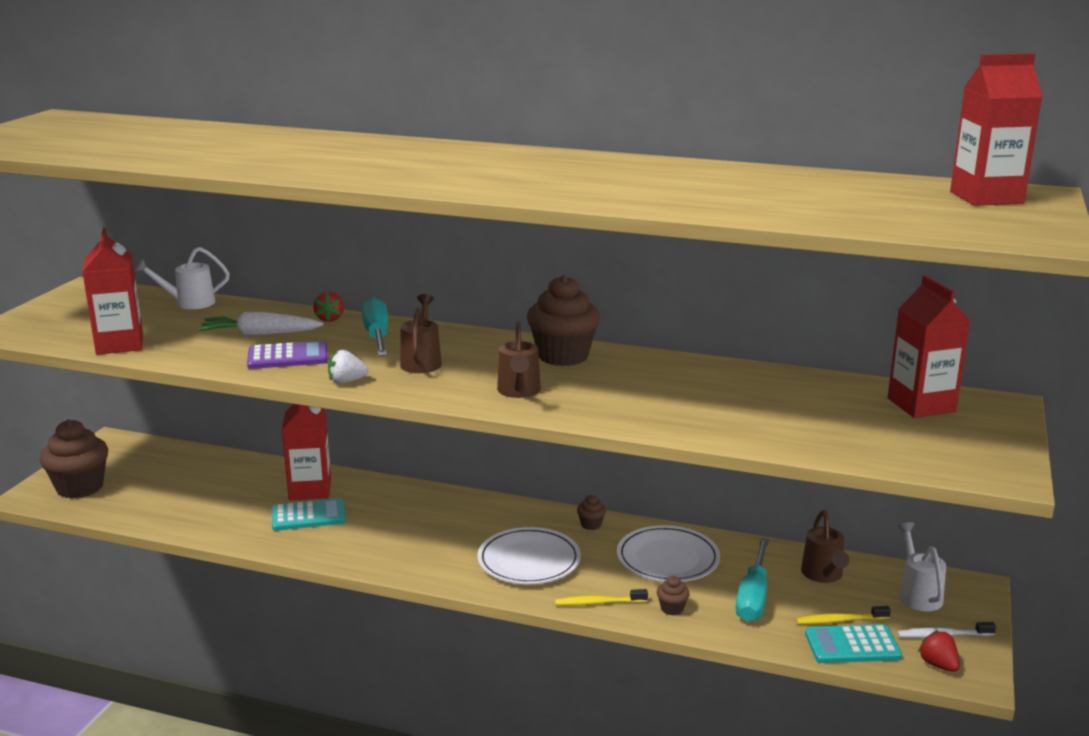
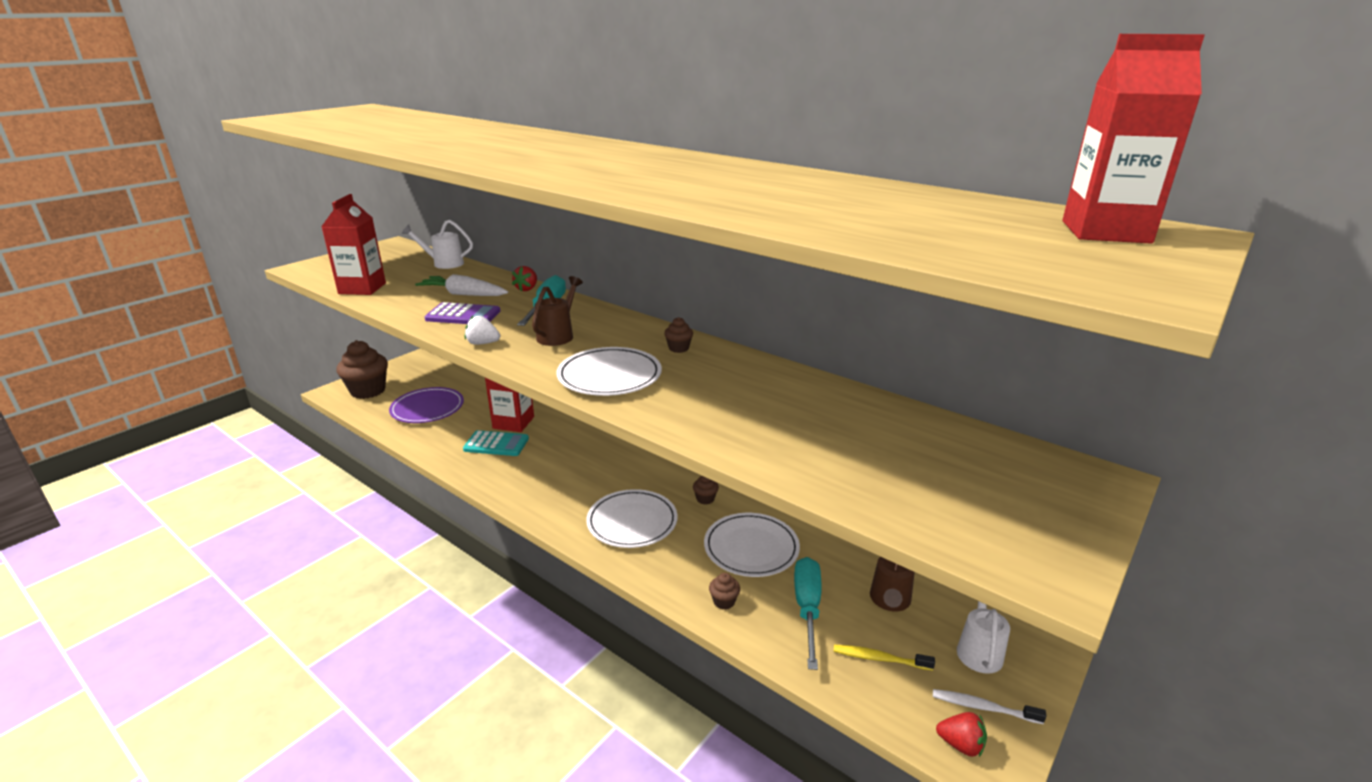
camera: 20 degrees right, 5 degrees up
brown watering can [497,321,541,398] -> white plate [557,347,662,396]
brown cupcake [527,275,600,366] -> brown cupcake [664,317,693,353], size x0.43
yellow toothbrush [555,589,648,606] -> none
turquoise screwdriver [736,538,769,622] -> turquoise screwdriver turned 150 degrees clockwise [794,557,822,670]
turquoise calculator [805,624,902,663] -> none
red carton [888,276,971,418] -> none
red strawberry [918,630,960,672] -> red strawberry turned 120 degrees clockwise [936,712,987,757]
none -> purple plate [389,387,464,423]

